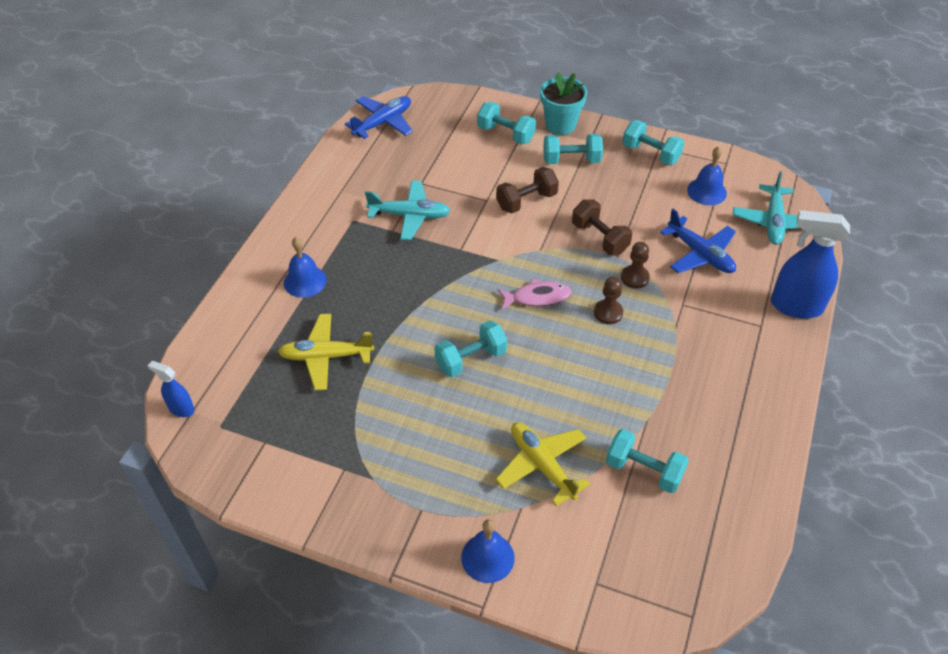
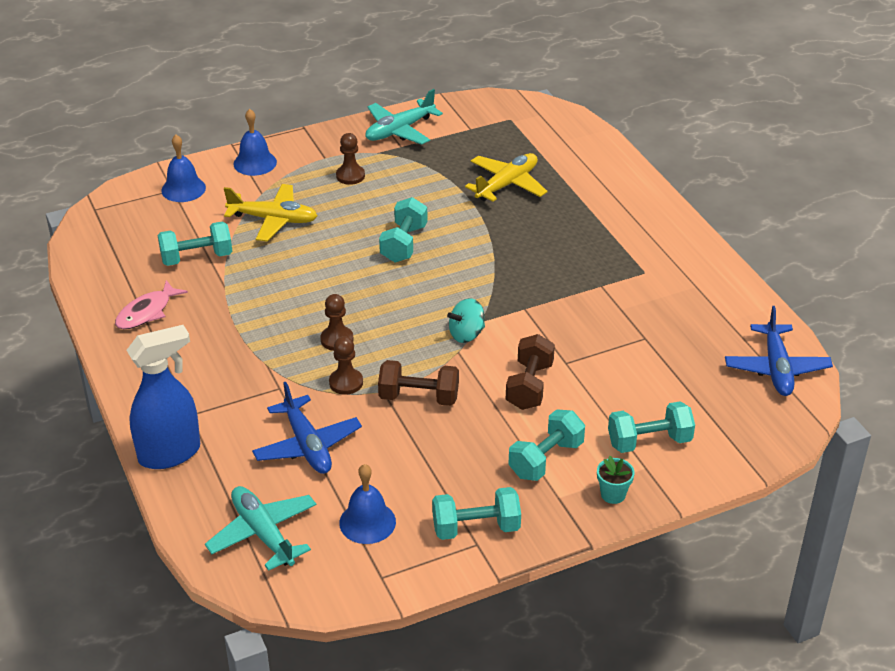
camera: 135 degrees right, 10 degrees down
blue spray bottle [148,361,195,417] -> none
blue bell [284,237,327,298] -> blue bell moved to [161,135,206,202]
turquoise plane [365,180,450,240] -> turquoise plane moved to [365,89,443,145]
pink fish [498,279,572,310] -> pink fish moved to [115,280,188,329]
turquoise flower pot [540,72,587,135] -> turquoise flower pot [597,456,635,504], size x0.54
blue plane [660,209,736,273] -> blue plane turned 120 degrees counterclockwise [252,382,362,474]
none -> brown pawn [336,133,365,185]
none -> turquoise spinning top [447,298,485,343]

